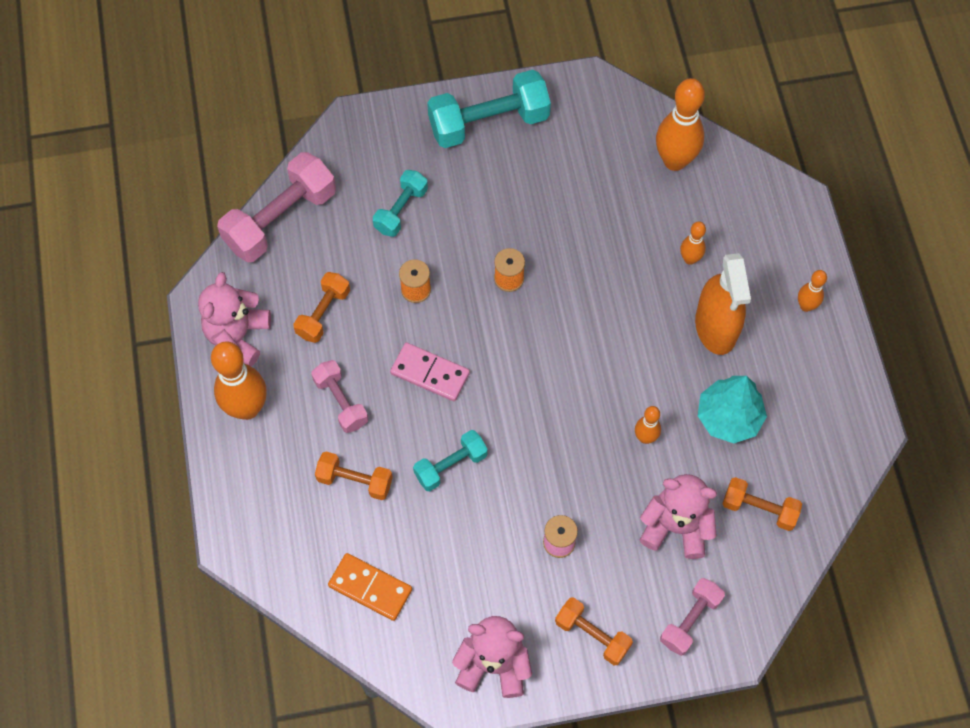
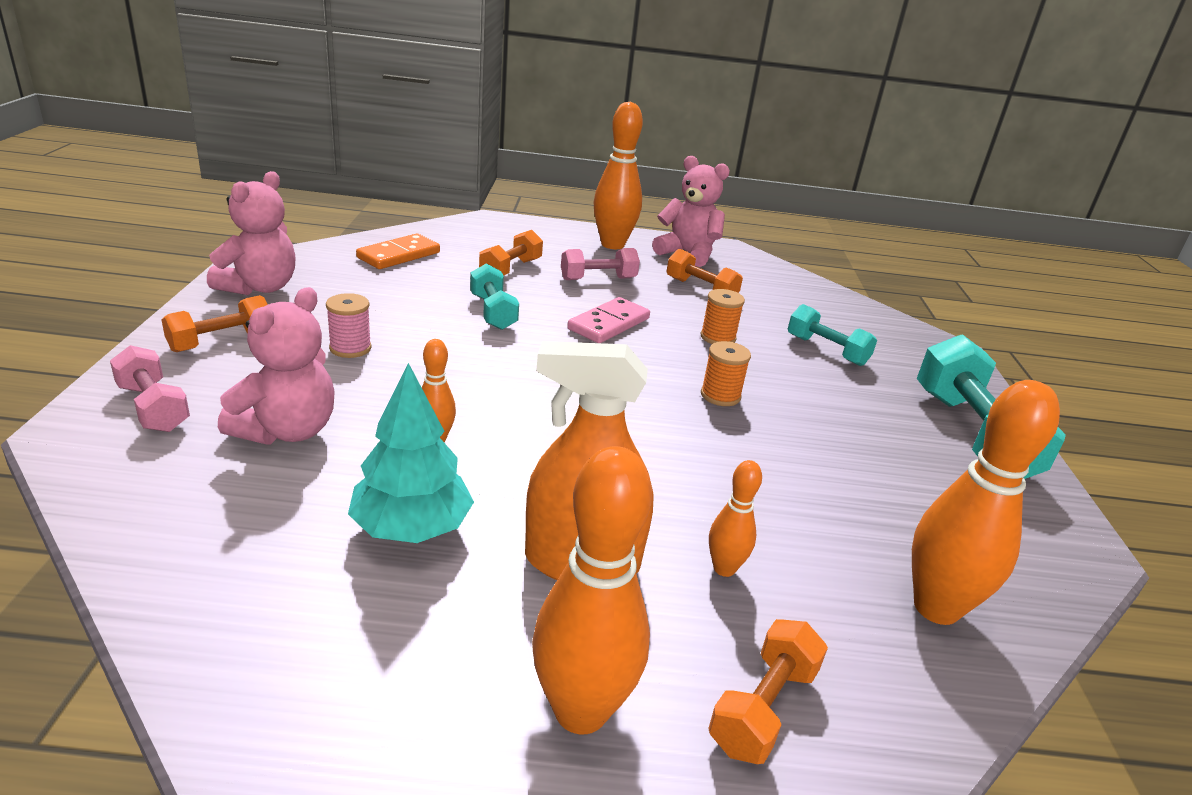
camera: 100 degrees right, 35 degrees down
pink dumbbell [217,152,336,262] -> none
orange dumbbell [723,477,802,531] -> orange dumbbell moved to [708,619,828,764]
orange bowling pin [798,270,827,312] -> orange bowling pin [532,446,652,734], size x1.95

